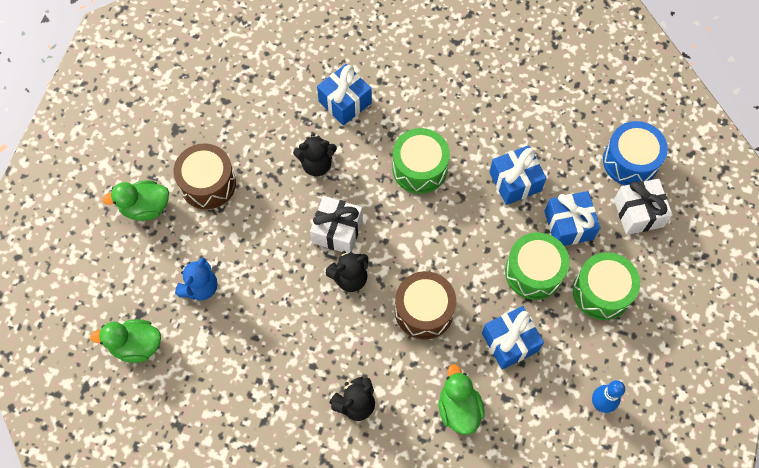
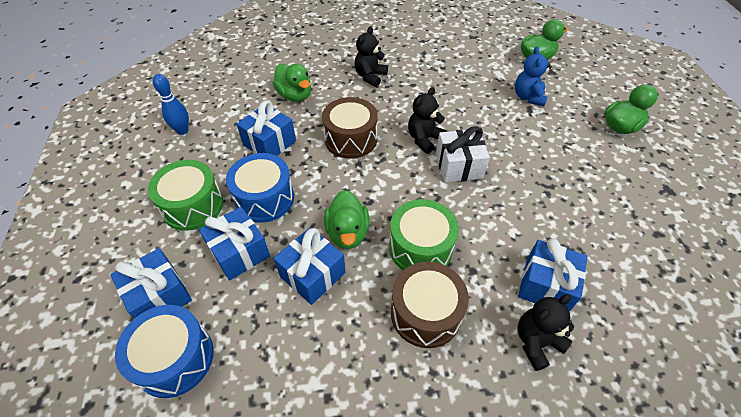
camera: 155 degrees right, 15 degrees down
brown drum [173,143,236,209] -> brown drum moved to [391,262,469,348]
black teddy bear [293,134,337,176] -> black teddy bear moved to [517,294,574,371]
green drum [505,232,570,300] -> blue drum [226,153,294,223]
white gift [614,179,673,235] -> blue gift [111,248,192,318]
none -> green duck [324,190,370,249]

